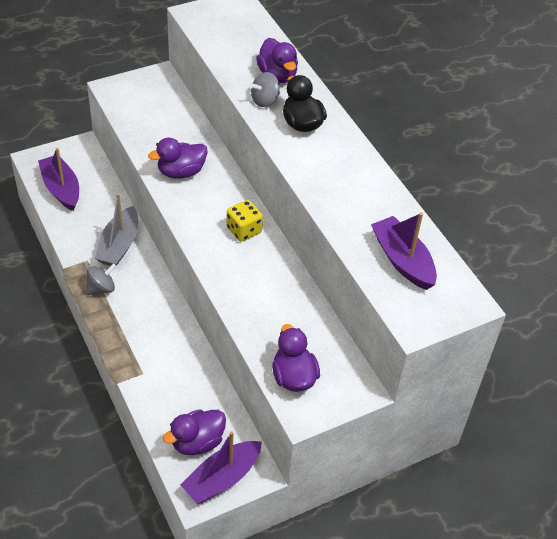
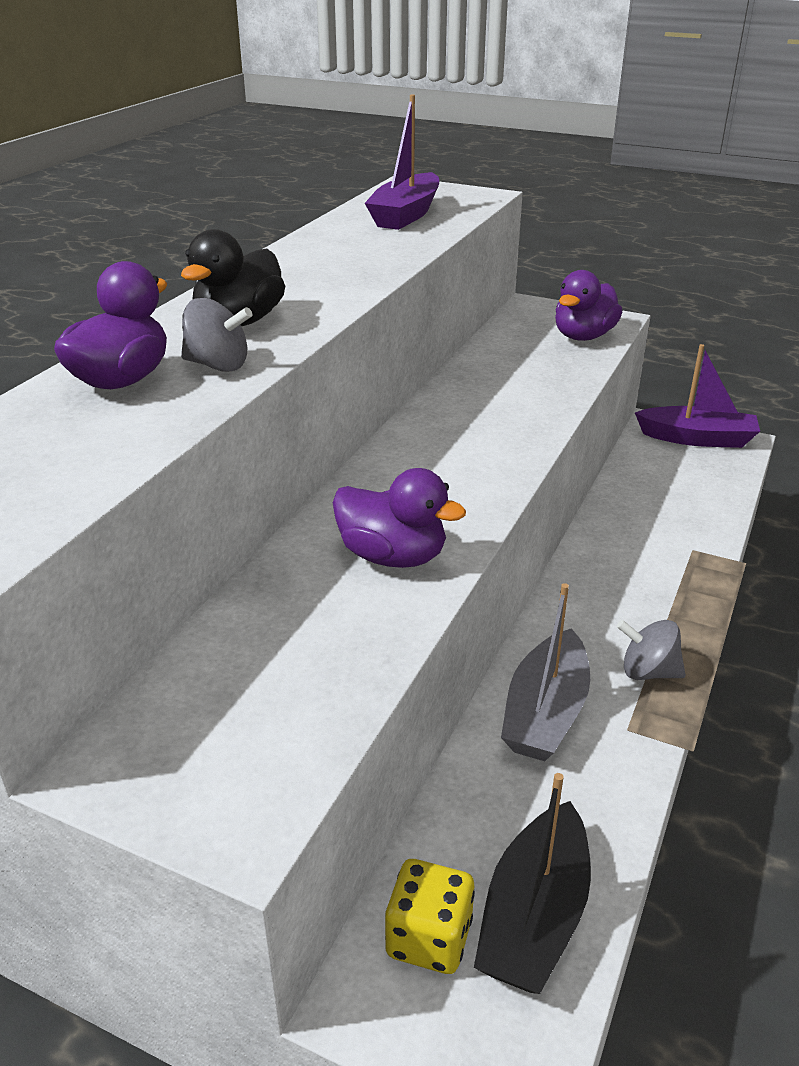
camera: 125 degrees left, 15 degrees down
purple boat [38,148,79,211] -> black boat [474,773,591,994]
grey boat [95,193,138,266] -> grey boat turned 135 degrees clockwise [501,583,590,761]
purple duck [163,409,226,455] -> none
yellow dice [226,200,263,242] -> yellow dice moved to [385,859,475,974]

